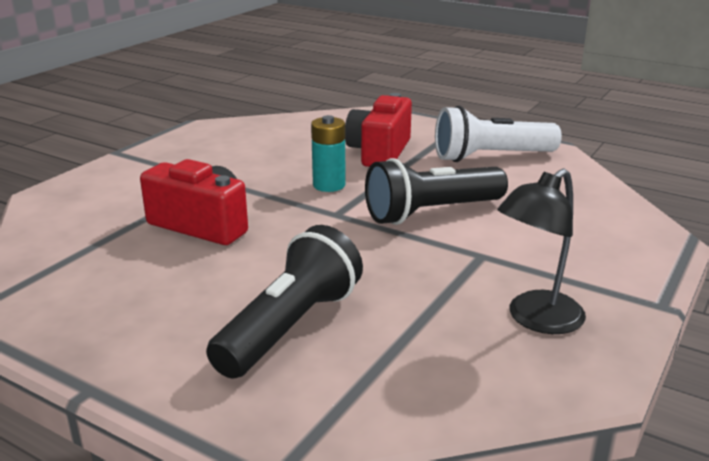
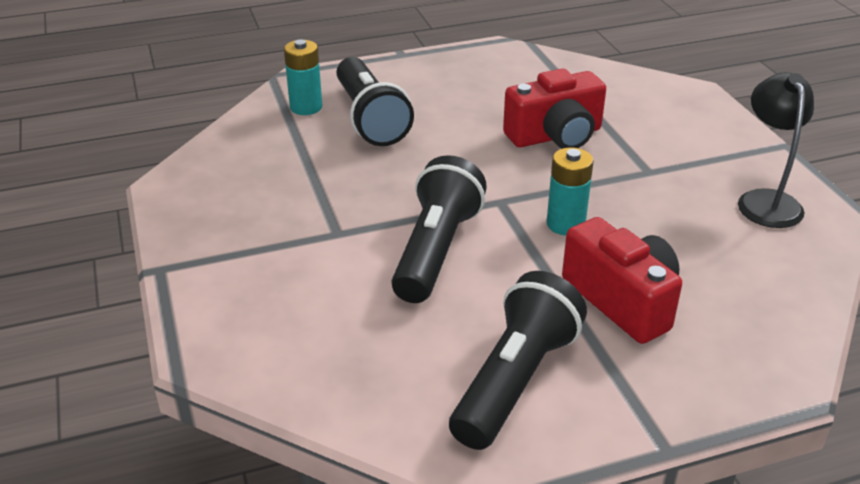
camera: 130 degrees right, 10 degrees up
white flashlight [435,106,562,162] -> black flashlight [449,271,587,450]
black lamp [497,169,586,334] -> black lamp moved to [738,72,814,228]
none -> turquoise battery [284,39,322,115]

